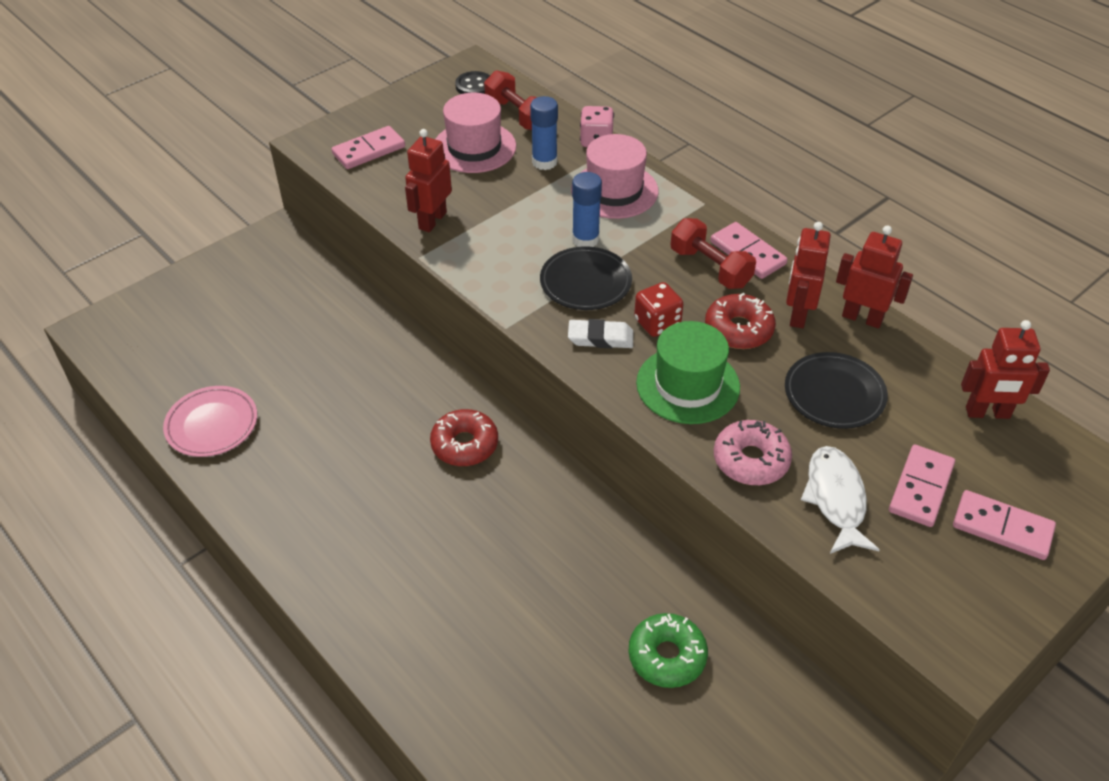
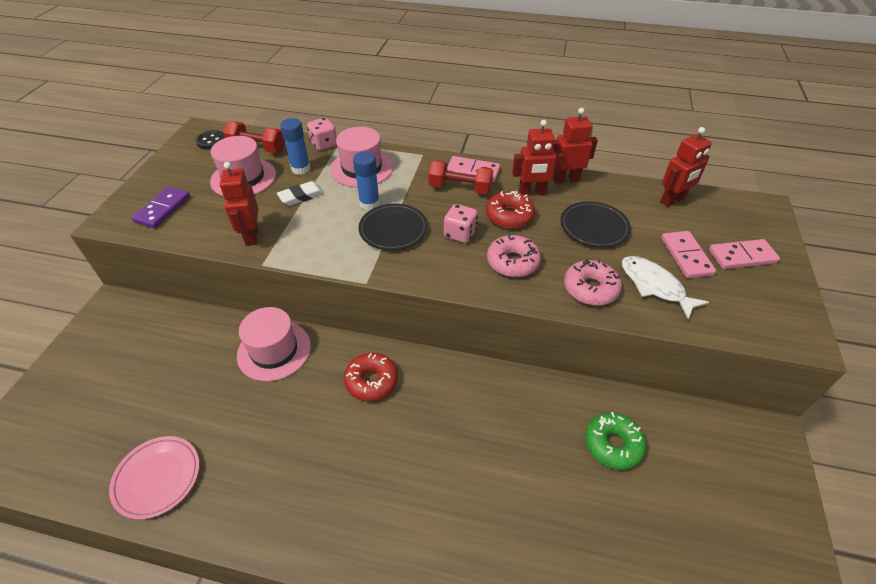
camera: 35 degrees left, 0 degrees up
pink domino [332,126,405,169] -> purple domino [132,187,190,228]
white eraser [568,319,634,348] -> white eraser moved to [277,181,325,206]
red dice [634,282,683,337] -> pink dice [444,204,478,243]
green hat [636,321,740,424] -> pink donut [487,234,541,277]
red robot [786,222,831,328] -> red robot turned 75 degrees counterclockwise [512,120,564,196]
none -> pink hat [237,307,311,382]

